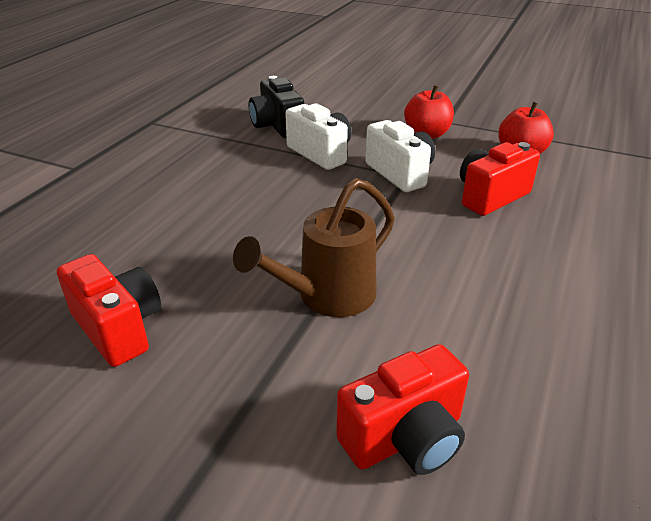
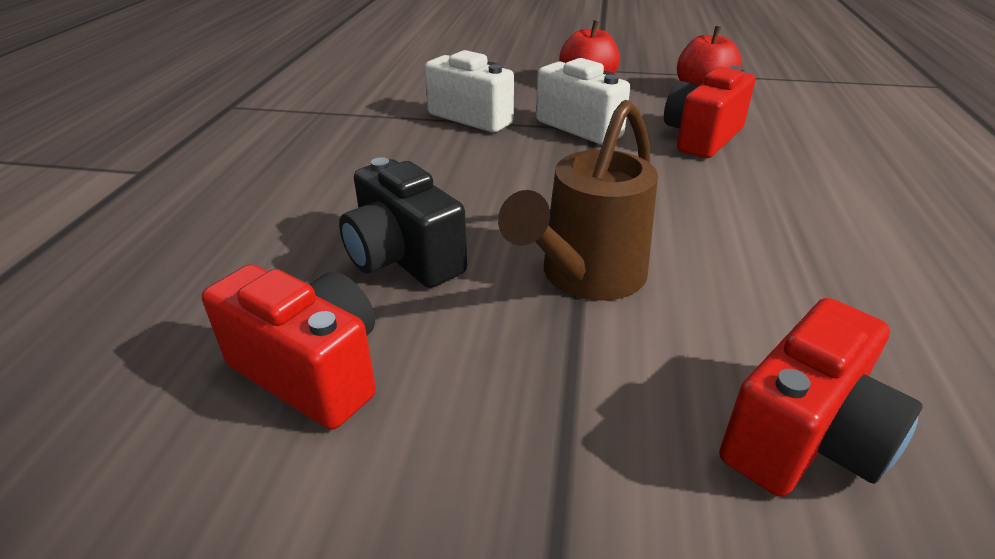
camera: 15 degrees left, 0 degrees up
black camera [249,76,304,138] -> black camera moved to [339,157,467,288]

